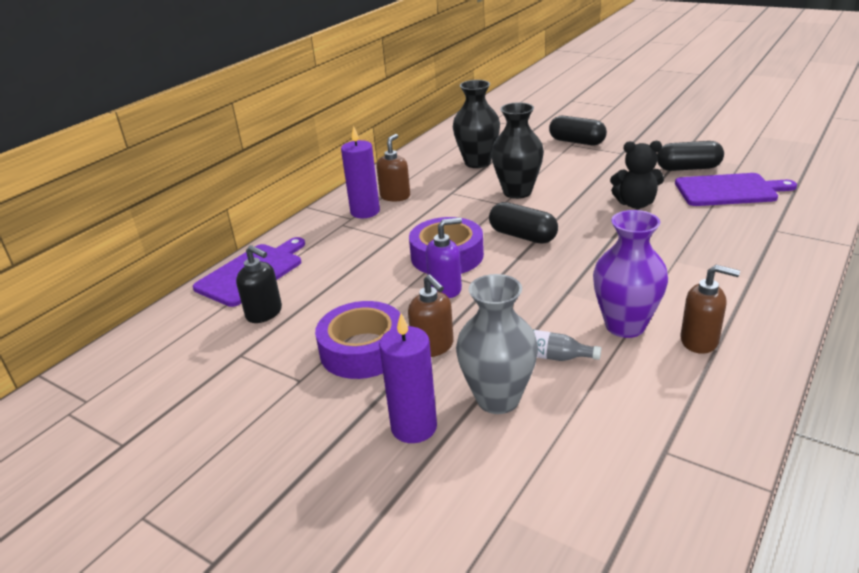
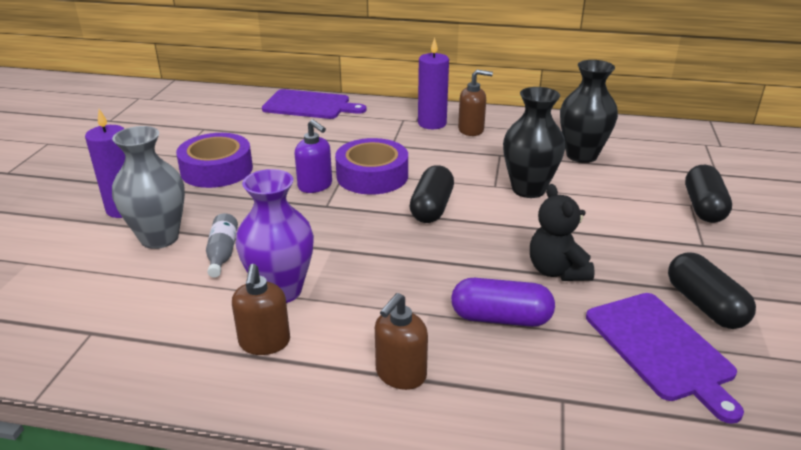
camera: 65 degrees right, 0 degrees up
black soap dispenser [236,245,282,323] -> none
brown soap dispenser [408,274,454,357] -> brown soap dispenser moved to [375,293,428,390]
none -> purple capsule [451,278,555,327]

